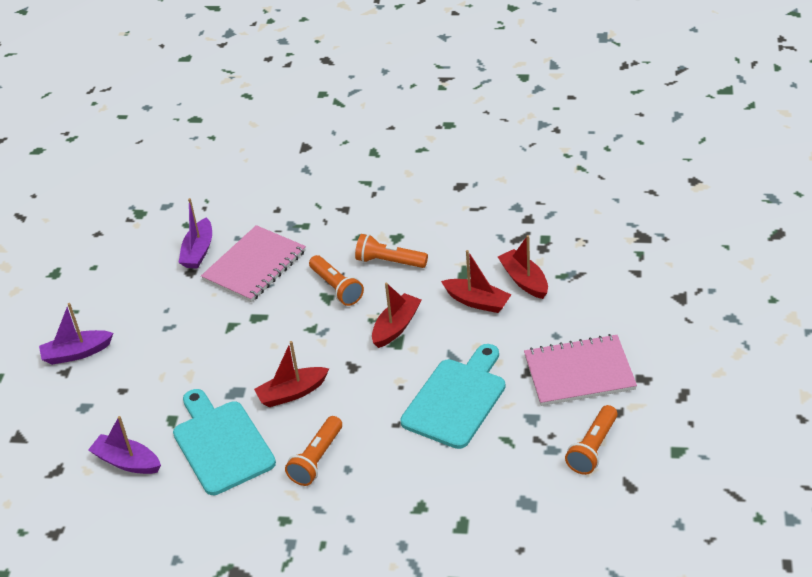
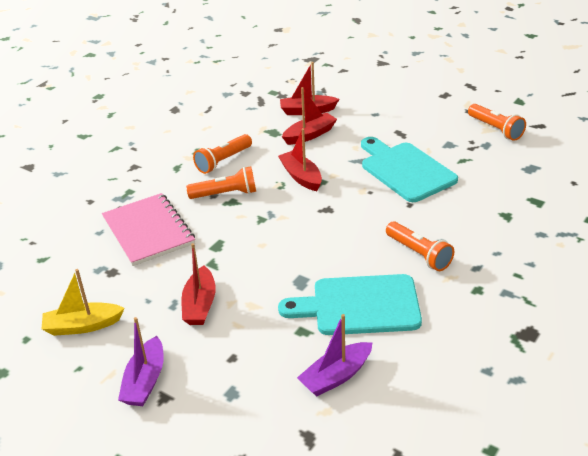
camera: 65 degrees left, 5 degrees down
purple boat [179,198,212,269] -> none
red boat [254,341,329,407] -> red boat moved to [182,243,216,325]
pink notebook [524,334,637,406] -> none
none -> yellow boat [42,269,125,336]

